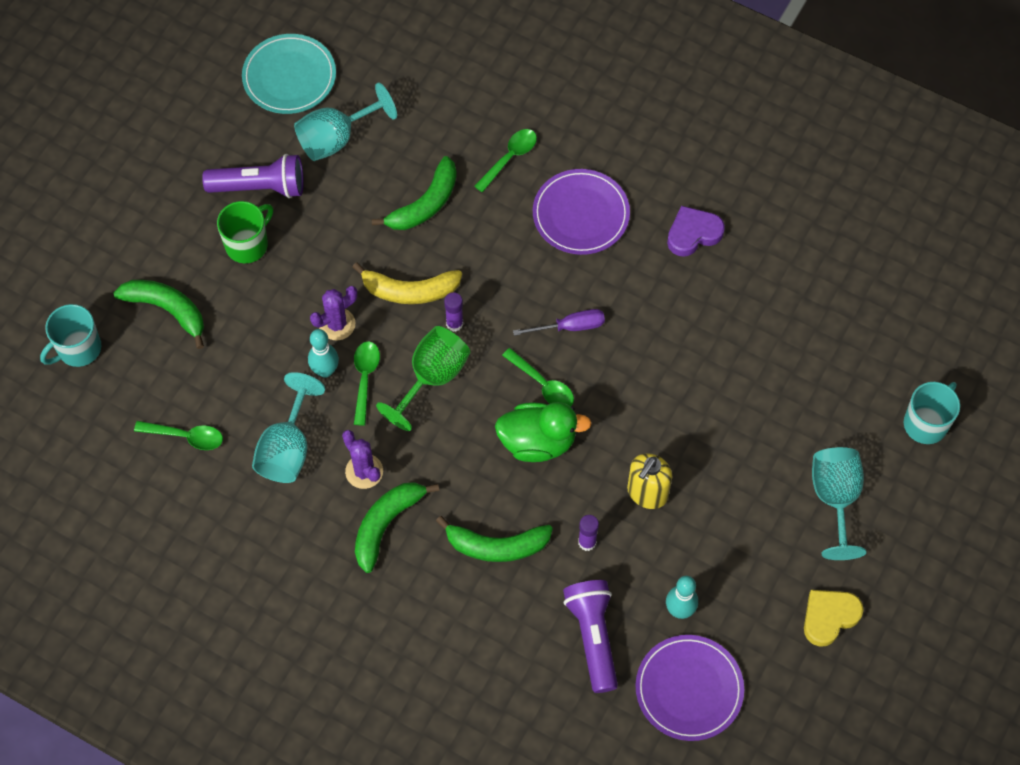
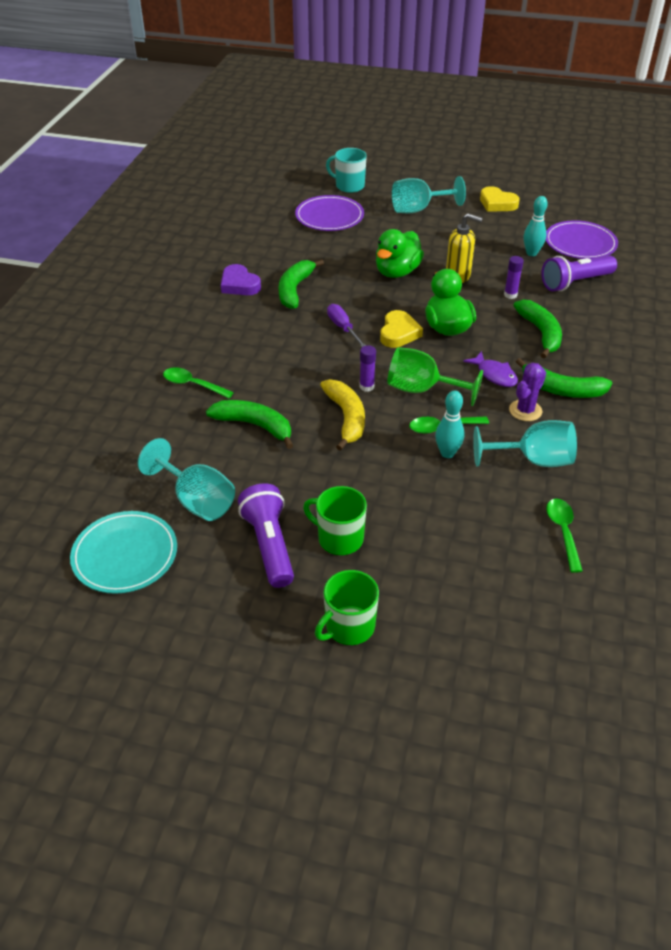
camera: 105 degrees left, 20 degrees down
turquoise mug [40,304,101,367] -> none
green banana [113,280,204,349] -> green banana moved to [279,259,324,309]
purple cactus [310,286,357,340] -> none
green spoon [502,348,574,407] -> yellow heart [380,310,423,348]
purple plate [533,169,630,255] -> purple plate moved to [295,195,364,231]
none -> green mug [315,570,379,645]
none -> green duck [376,229,424,278]
none -> purple fish [463,351,518,387]

